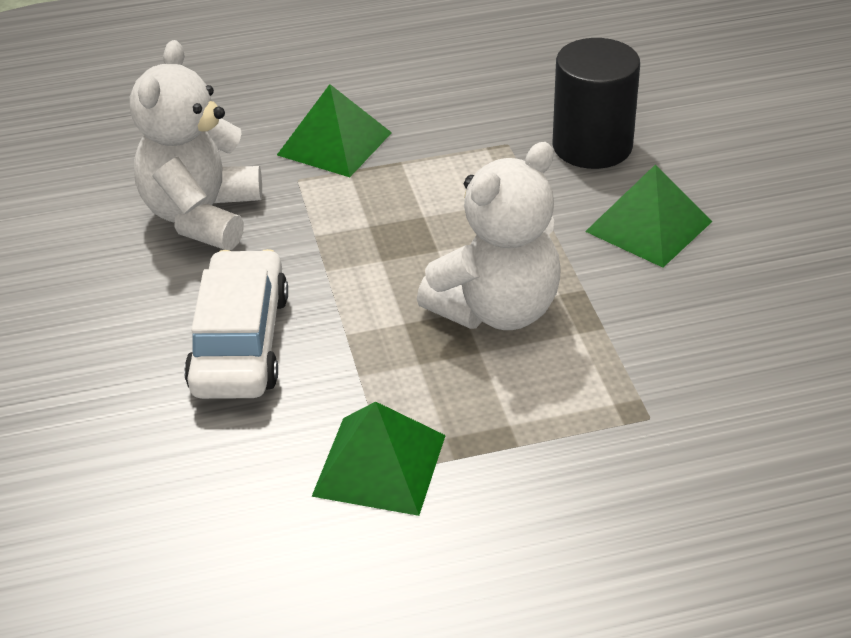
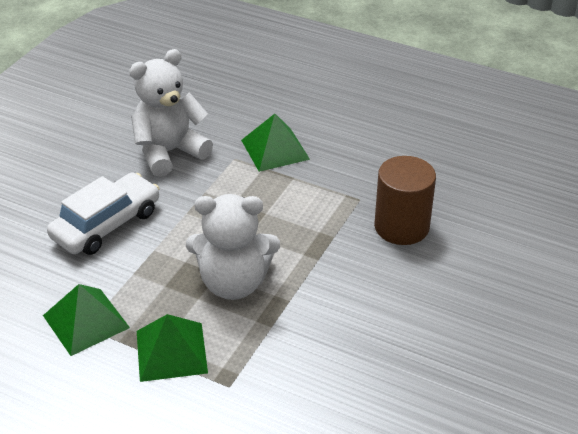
camera: 40 degrees right, 0 degrees up
black cylinder [553,38,640,169] -> brown cylinder [374,156,436,245]
green pyramid [585,164,713,268] -> green pyramid moved to [137,314,208,382]

